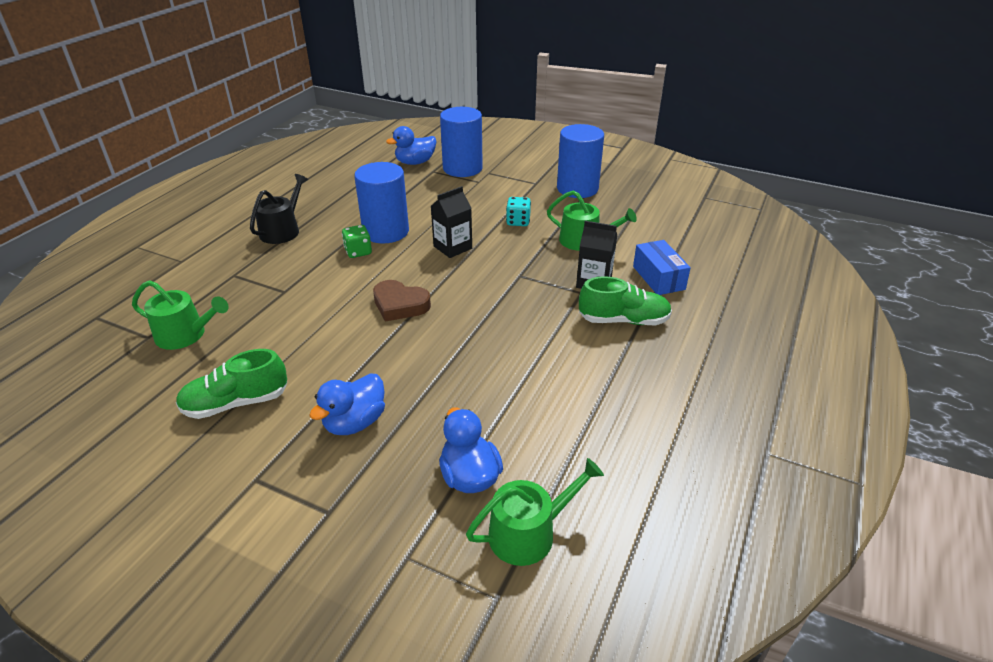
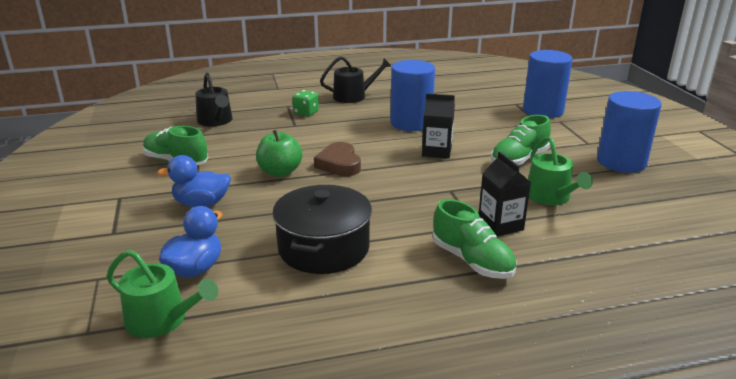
camera: 50 degrees right, 10 degrees down
green watering can [132,280,229,350] -> black watering can [195,72,233,126]
green dice [342,225,372,258] -> green dice moved to [293,90,319,116]
blue duck [386,126,437,165] -> none
turquoise dice [506,197,531,226] -> green shoe [491,115,551,165]
blue box [633,240,691,295] -> none
none -> green apple [256,130,303,177]
none -> black pot [272,185,372,274]

